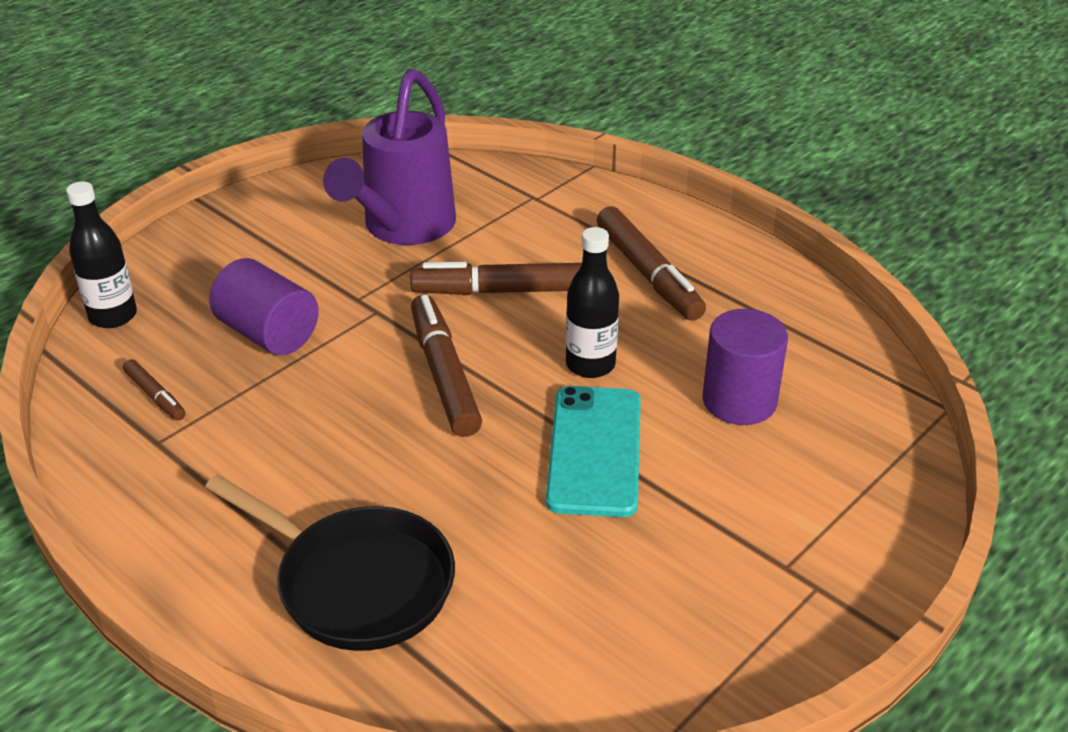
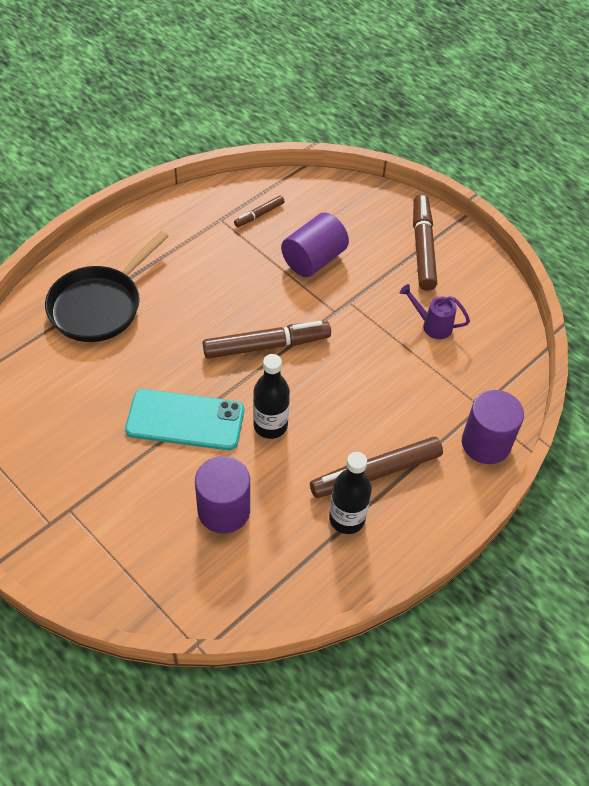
camera: 90 degrees right, 15 degrees up
black bottle [66,181,137,328] -> black bottle moved to [329,452,372,534]
purple watering can [323,69,456,245] -> purple watering can [400,284,470,339], size x0.44
brown marker [410,261,582,295] -> brown marker moved to [413,194,437,291]
none -> purple cylinder [462,390,524,464]

